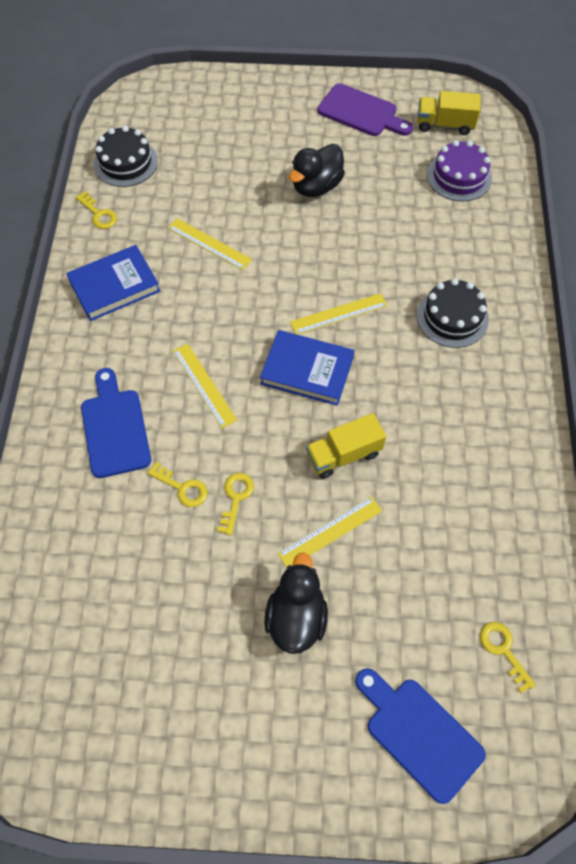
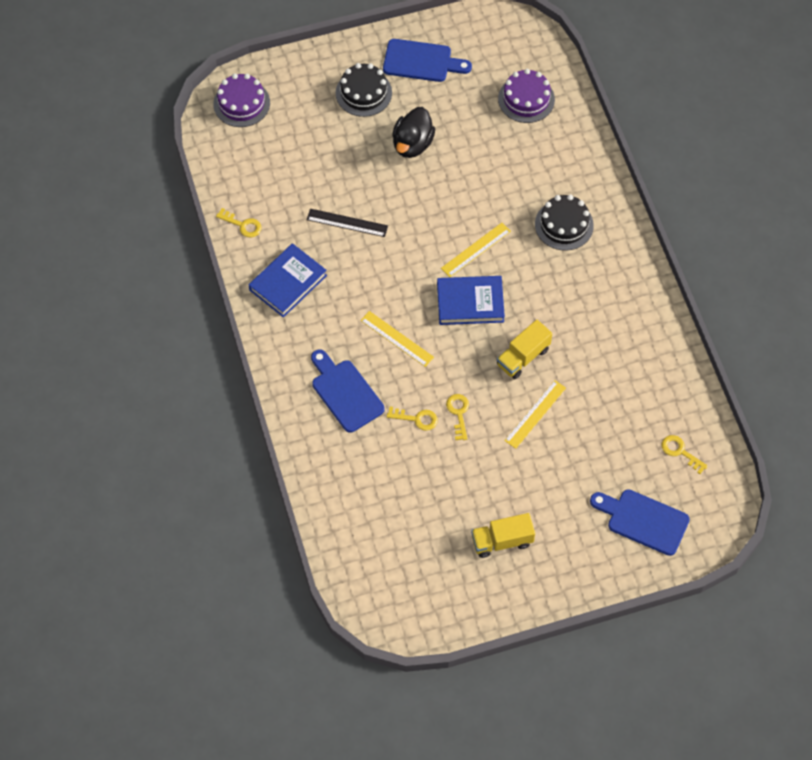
camera: 20 degrees left, 0 degrees up
black cake [93,126,158,187] -> black cake moved to [336,63,392,117]
yellow ruler [168,218,252,270] -> black ruler [307,209,388,237]
black duck [264,552,328,654] -> none
purple cutting board [317,83,413,136] -> blue cutting board [383,39,472,82]
yellow truck [417,91,481,135] -> yellow truck moved to [471,513,535,558]
none -> purple cake [213,74,270,127]

